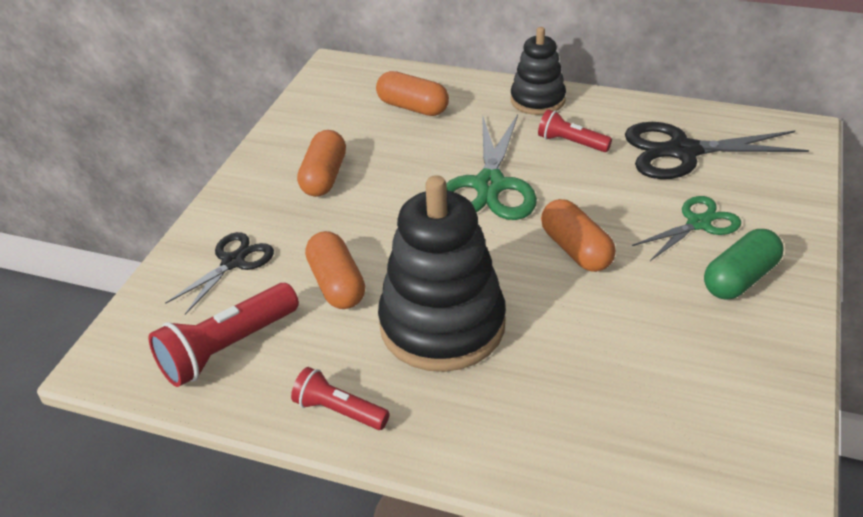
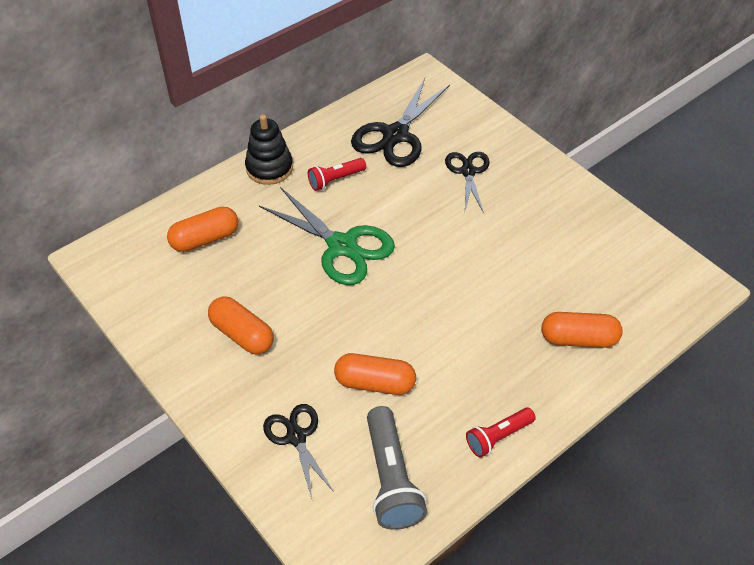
camera: 60 degrees left, 10 degrees up
red flashlight [149,283,299,387] -> grey flashlight [367,406,427,530]
black stacking toy [378,175,506,372] -> none
orange capsule [541,199,616,272] -> orange capsule moved to [541,312,622,348]
green scissors [632,196,741,261] -> black scissors [445,152,490,213]
green capsule [704,229,784,300] -> none

